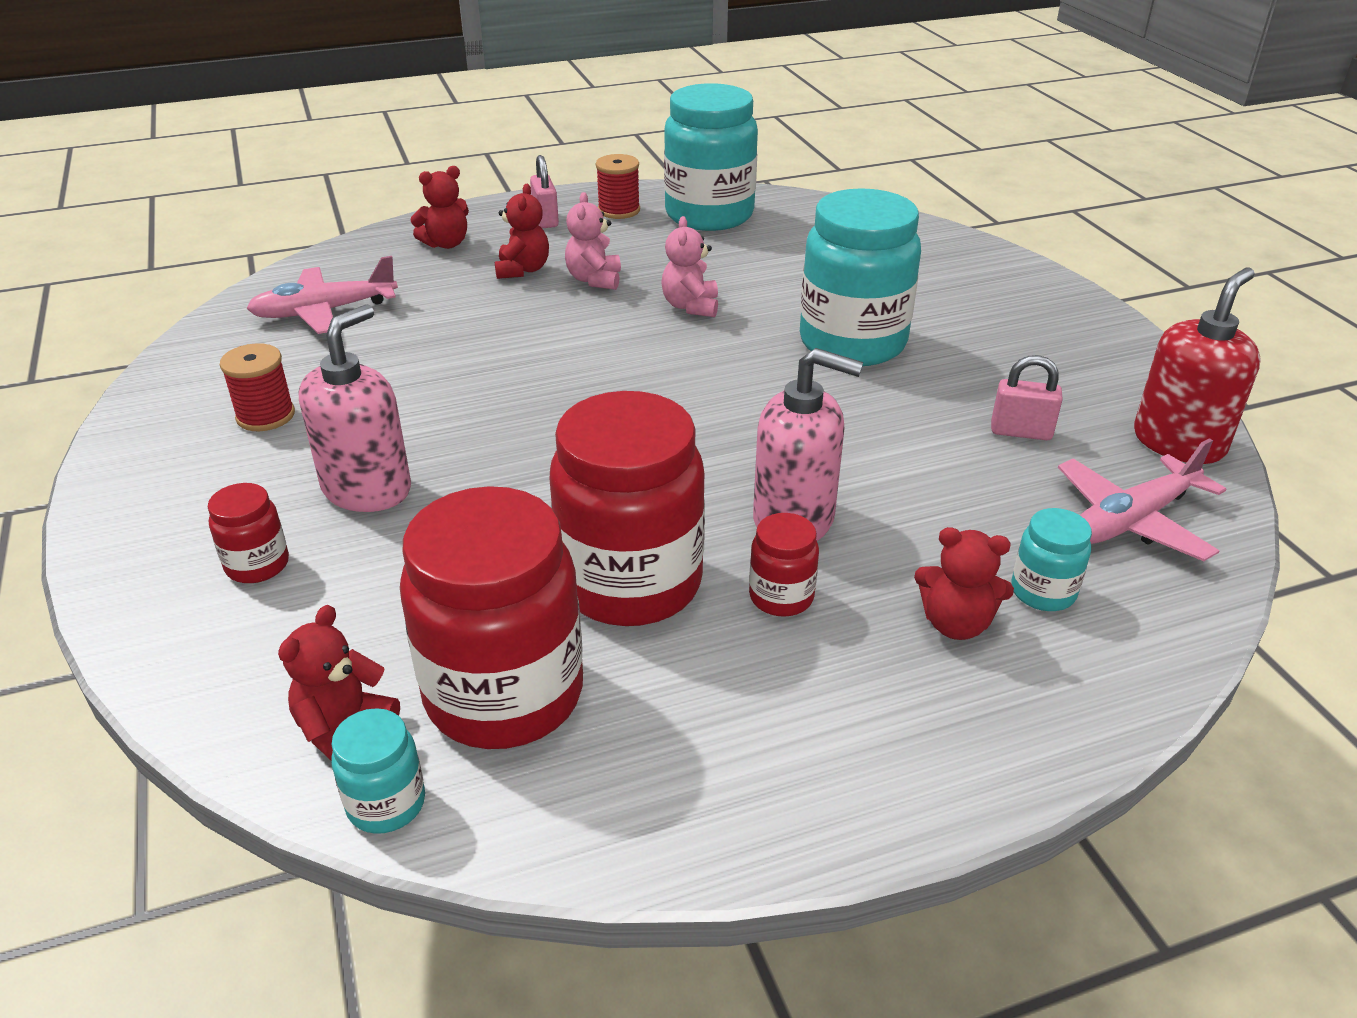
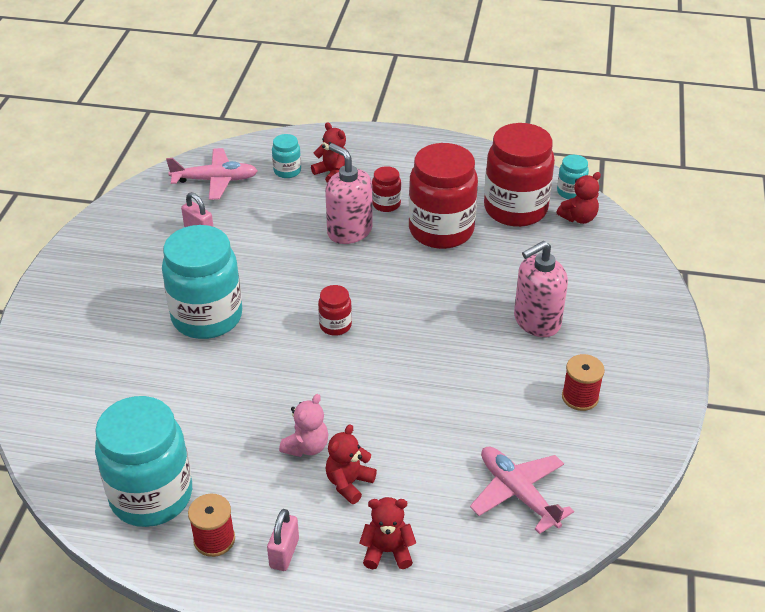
camera: 150 degrees left, 5 degrees up
red jar [208,483,289,583] -> red jar moved to [318,285,352,336]
pink plane [246,256,398,334] -> pink plane turned 135 degrees counterclockwise [470,447,574,534]
pink teddy bear [661,216,718,317] -> none
red soap dispenser [1134,268,1261,464] -> none

